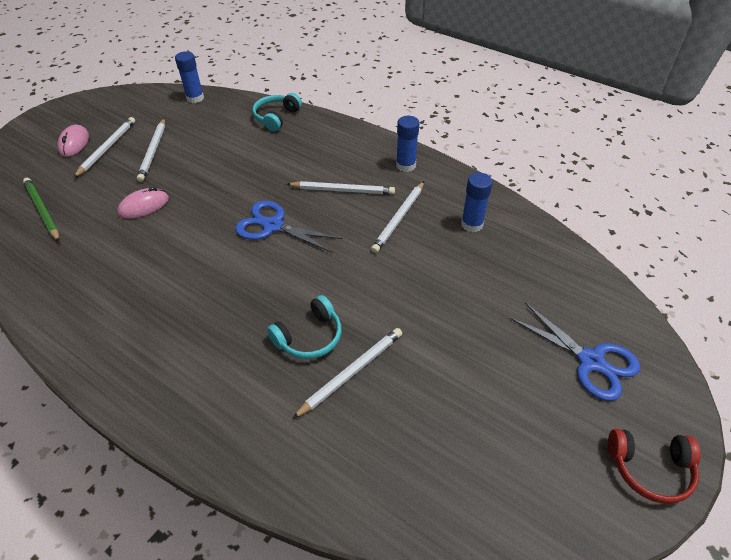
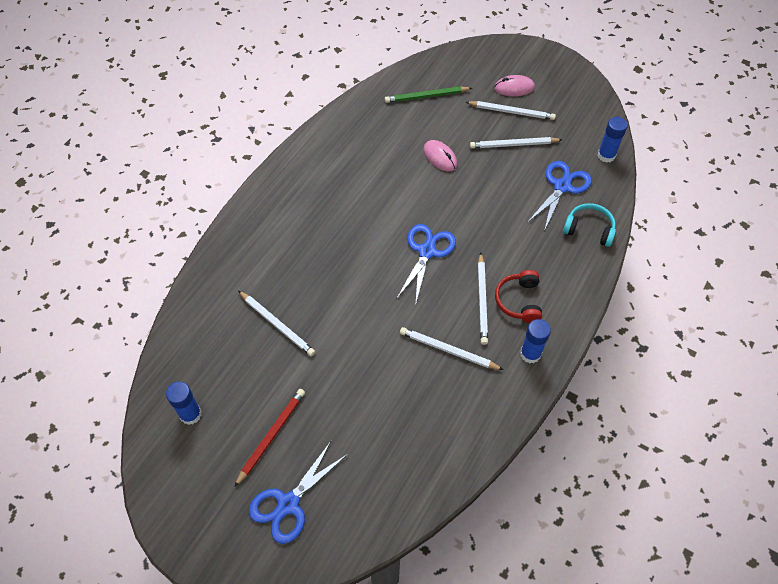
camera: 85 degrees right, 10 degrees up
green pencil [23,178,60,242] -> green pencil turned 150 degrees counterclockwise [385,87,472,103]
turquoise headphones [267,295,342,359] -> none
blue glue stick [461,173,493,232] -> blue glue stick moved to [166,381,202,425]
red headphones [608,429,701,504] -> red headphones moved to [495,270,542,323]
none -> red pencil [234,389,305,487]
none -> blue scissors [527,161,592,231]

